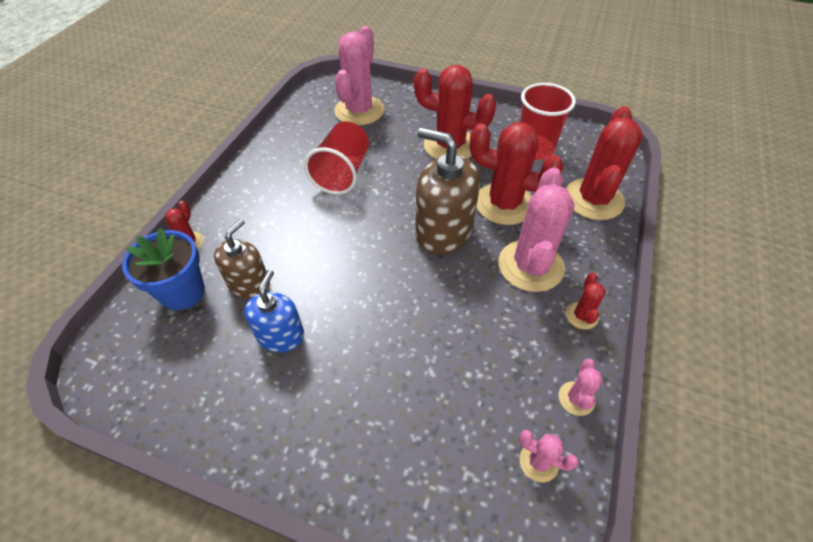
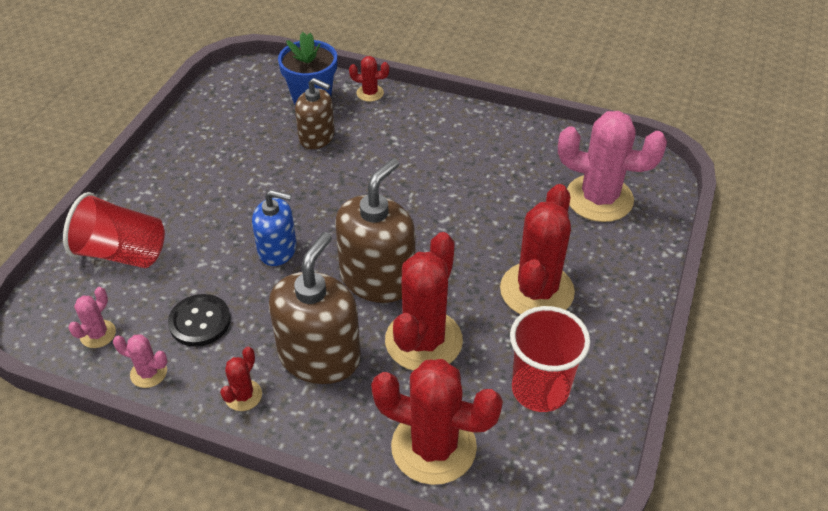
camera: 90 degrees right, 5 degrees down
blue soap dispenser [244,270,304,353] -> blue soap dispenser moved to [252,190,297,266]
red cup [304,121,369,195] -> red cup moved to [63,192,165,268]
pink cactus [498,167,575,292] -> brown soap dispenser [269,232,361,384]
red cactus [566,272,606,329] -> red cactus turned 75 degrees counterclockwise [220,347,262,411]
none -> black button [168,294,231,347]

